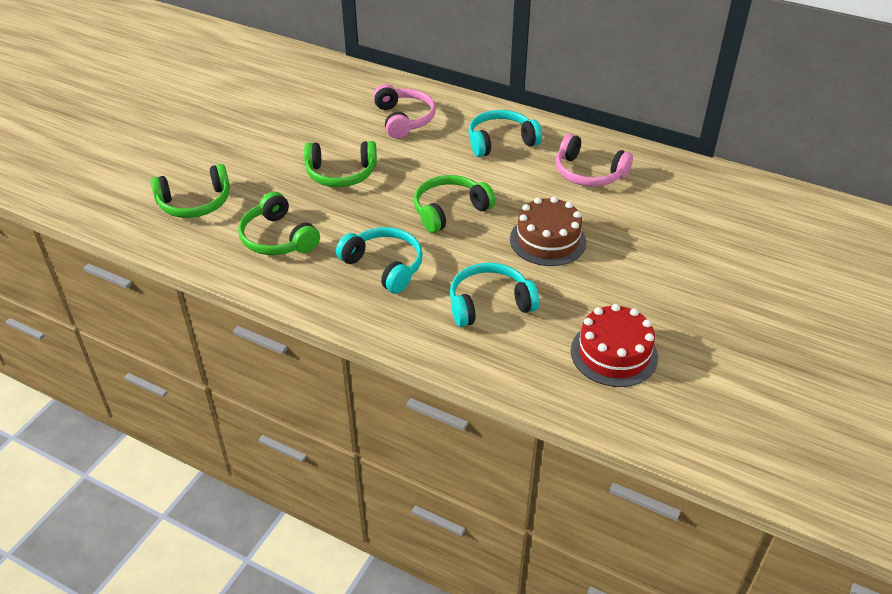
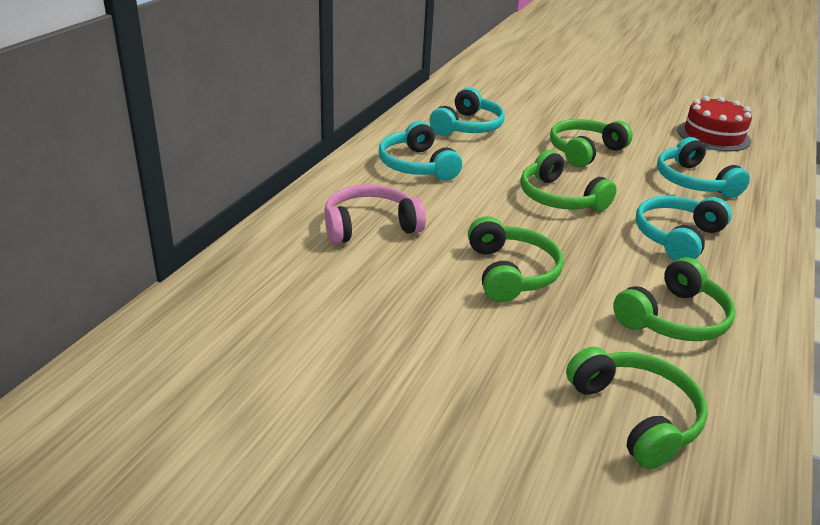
camera: 95 degrees left, 10 degrees down
brown cake [510,196,586,266] -> green headphones [550,119,633,167]
pink headphones [556,133,633,187] -> turquoise headphones [429,87,505,136]

